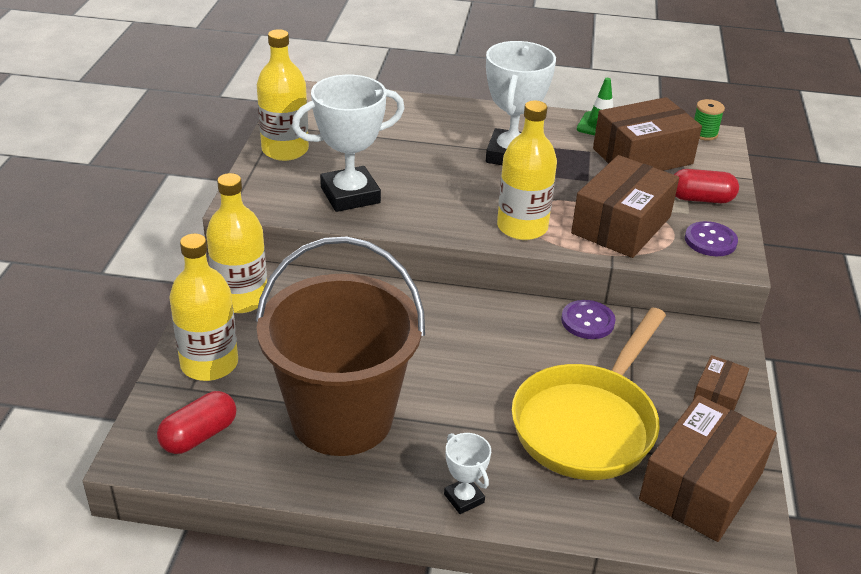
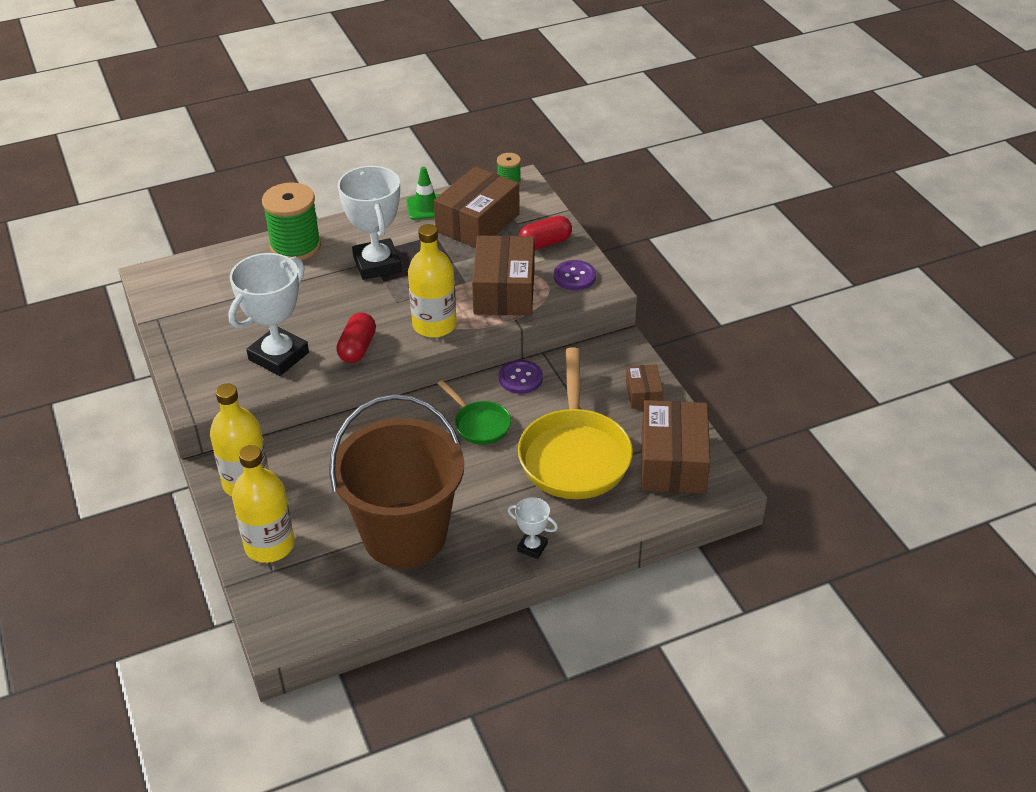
camera: 30 degrees left, 5 degrees up
red capsule [157,391,237,454] -> red capsule moved to [336,312,376,363]
yellow bottle [257,29,309,161] -> none
none -> green spool [262,182,321,260]
none -> green pan [438,380,511,445]

